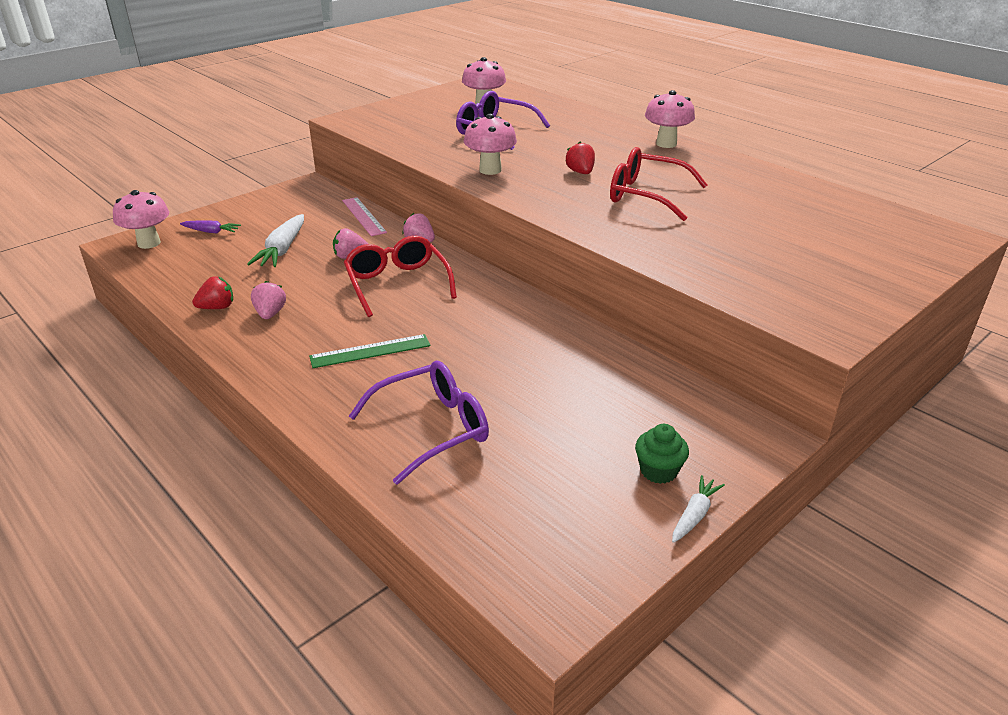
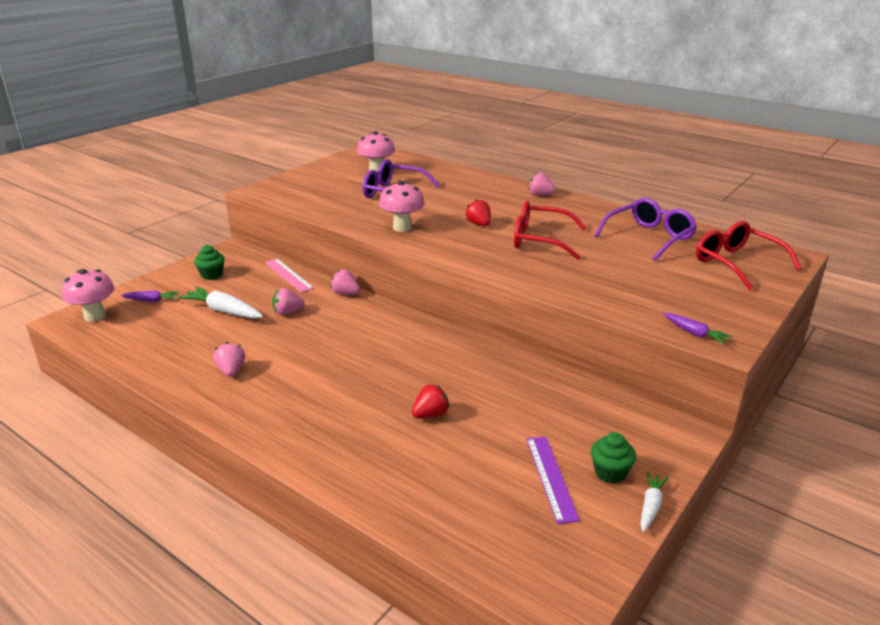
camera: 10 degrees left, 5 degrees down
red strawberry [192,276,233,309] -> red strawberry moved to [412,384,450,418]
white carrot [247,214,304,267] -> white carrot turned 120 degrees clockwise [178,287,263,319]
green ruler [309,334,430,368] -> none
red glasses [344,236,457,317] -> red glasses moved to [696,221,802,290]
purple glasses [349,361,489,485] -> purple glasses moved to [595,198,697,261]
pink mushroom [645,90,695,148] -> pink strawberry [529,173,556,196]
none -> green cupcake [194,245,225,280]
none -> purple ruler [526,437,580,524]
none -> purple carrot [663,313,732,345]

